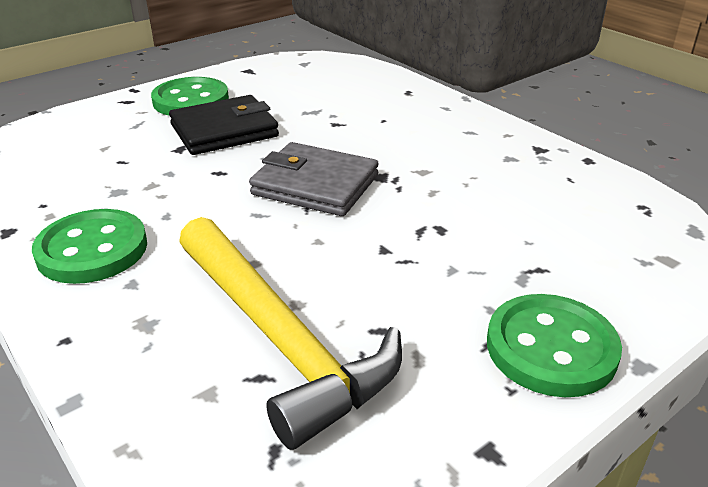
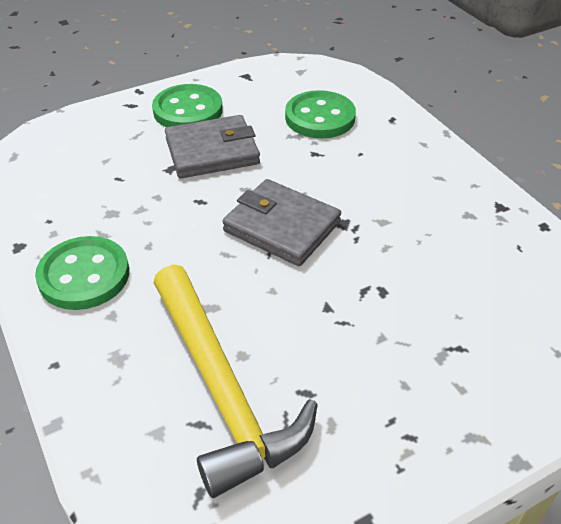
camera: 10 degrees right, 10 degrees up
black wallet [169,95,279,155] -> grey wallet [165,115,260,178]
green button [487,294,622,397] -> green button moved to [285,90,356,138]

